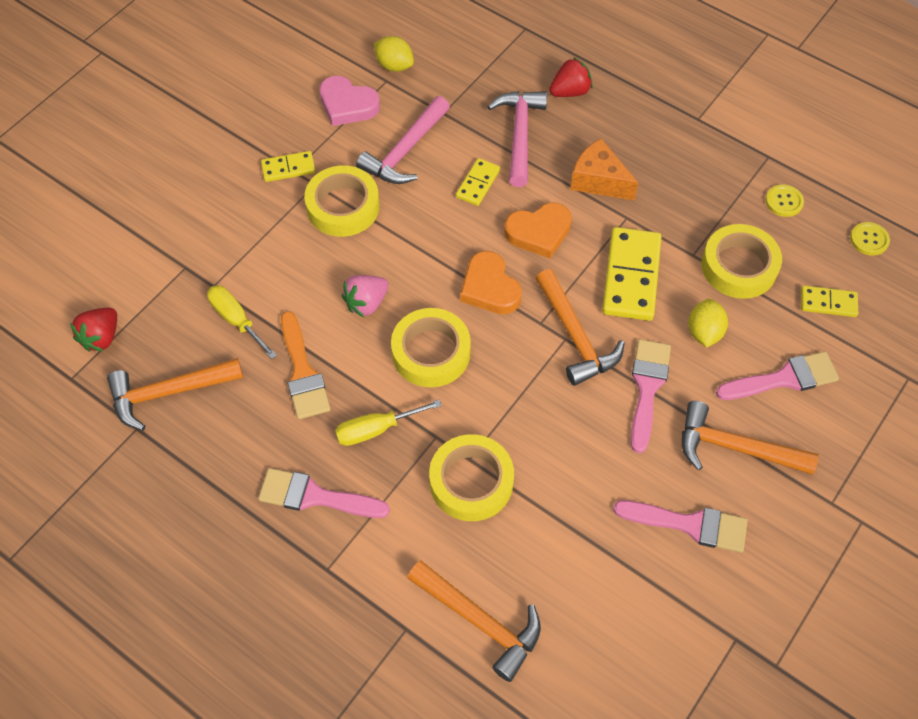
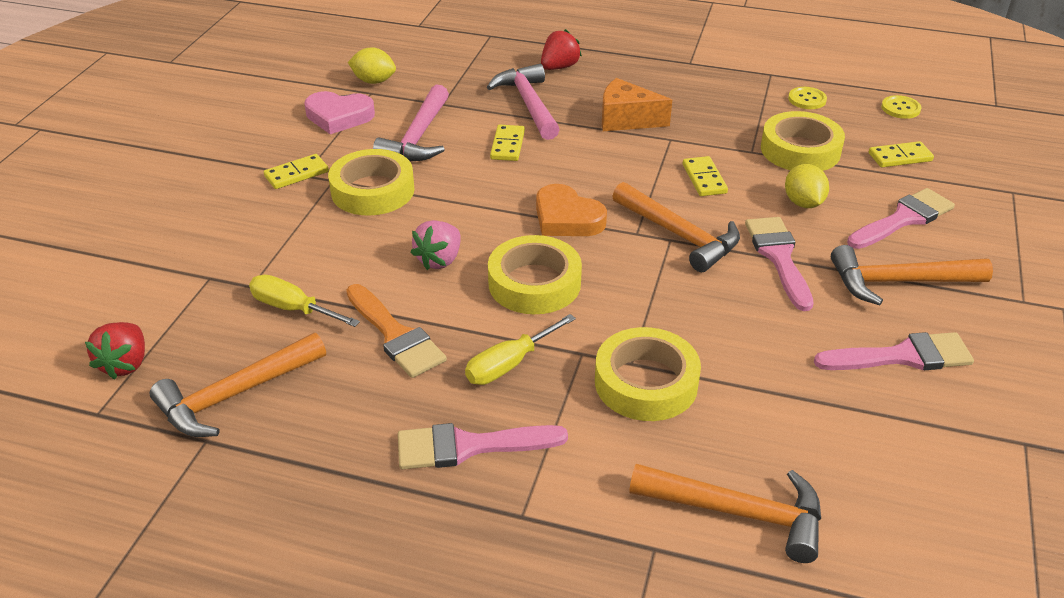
camera: 20 degrees left, 20 degrees down
orange heart [504,202,572,258] -> none
yellow domino [602,227,662,321] -> yellow domino [683,156,728,196], size x0.54

